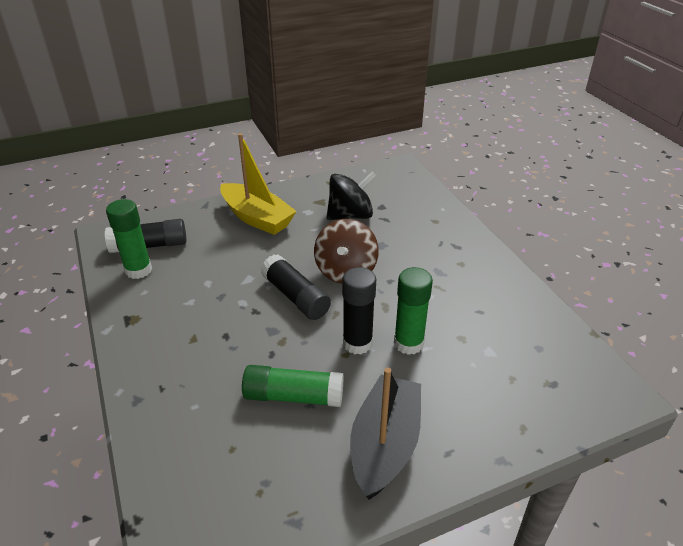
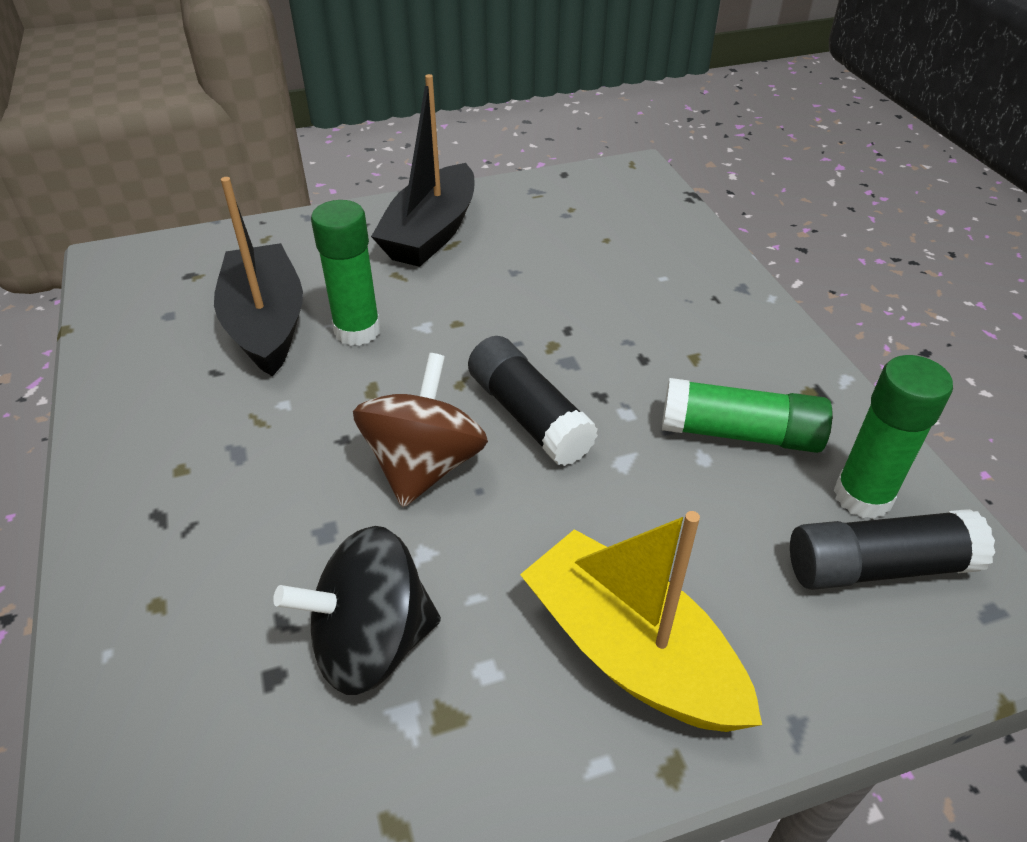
camera: 175 degrees left, 5 degrees up
green glue stick [242,365,344,407] -> green glue stick moved to [662,378,832,453]
black glue stick [342,267,376,354] -> none
none -> black boat [214,177,303,377]

